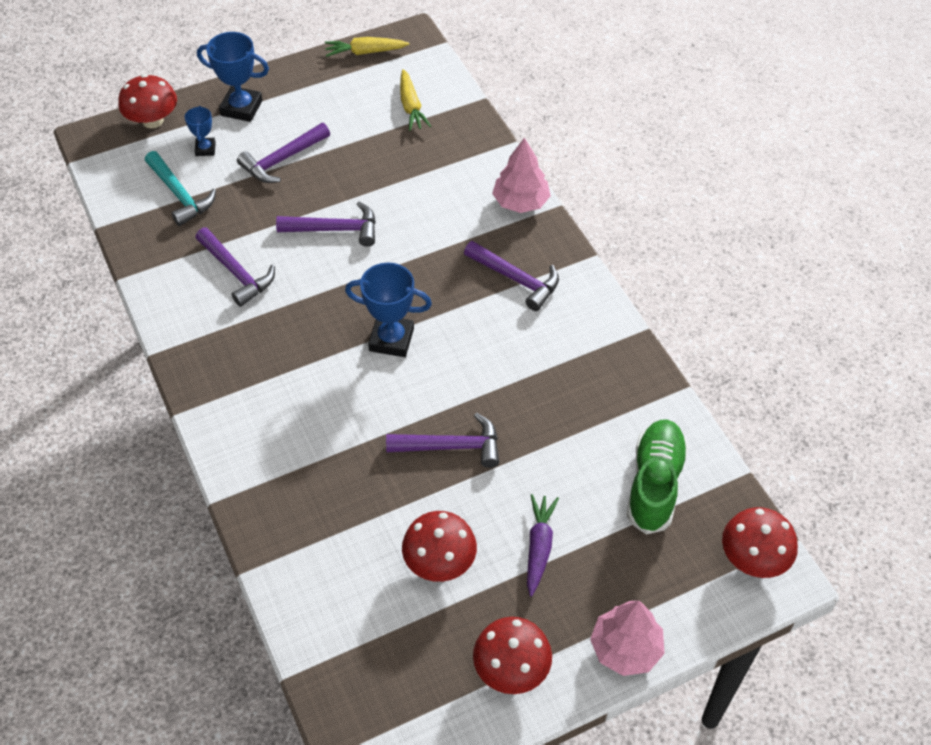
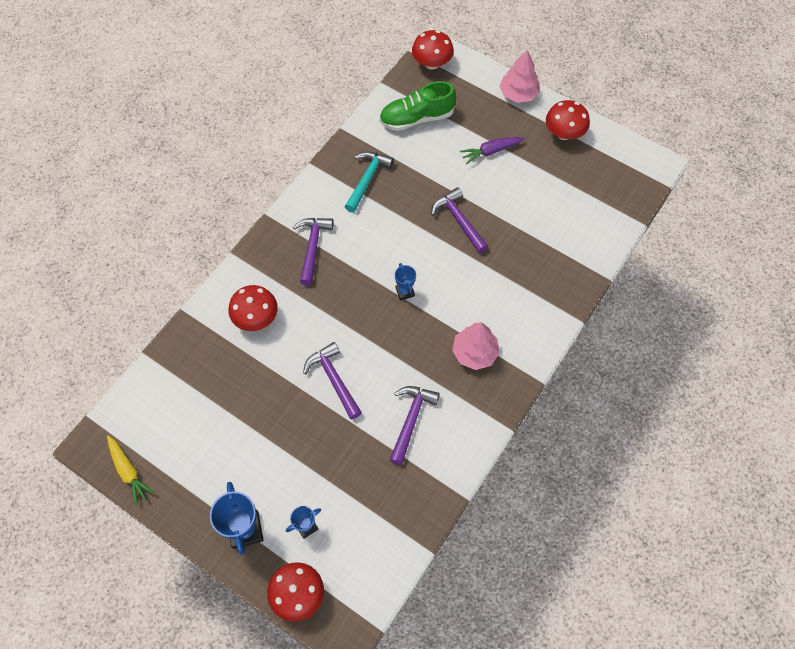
camera: 120 degrees left, 10 degrees up
turquoise hammer [145,151,216,226] -> turquoise hammer moved to [345,151,394,212]
purple hammer [237,123,330,183] -> none
blue trophy [345,262,432,357] -> blue trophy [395,263,416,301], size x0.56
yellow carrot [400,69,431,131] -> none
red mushroom [402,511,477,582] -> red mushroom moved to [228,285,278,331]
pink tree [492,138,551,213] -> pink tree moved to [452,322,500,370]

